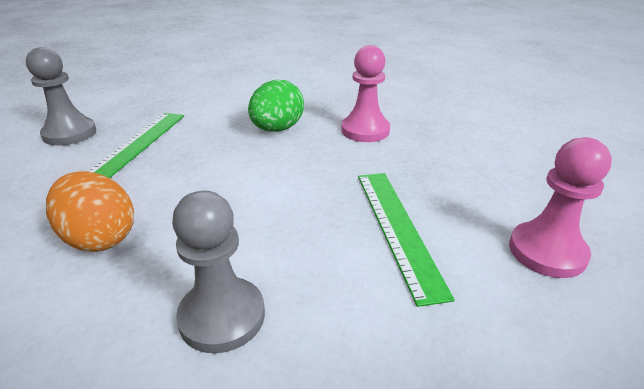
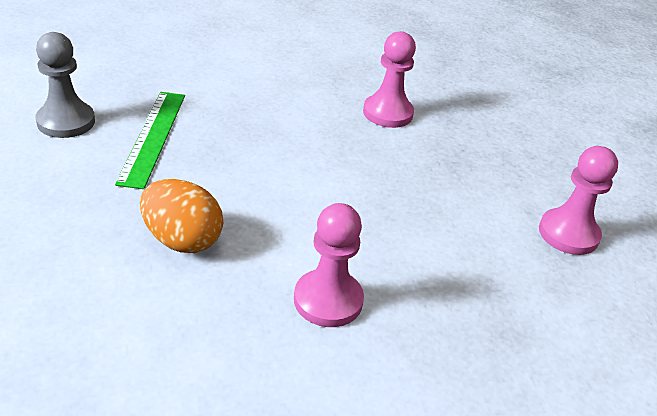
camera: 15 degrees left, 5 degrees up
grey pawn [172,191,265,353] -> pink pawn [294,203,364,327]
green egg [248,80,304,132] -> none
green ruler [358,173,455,307] -> none

